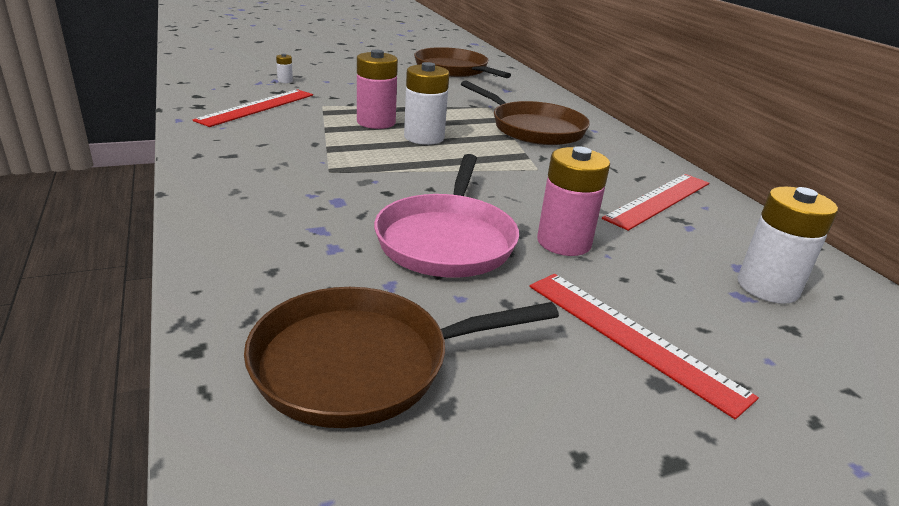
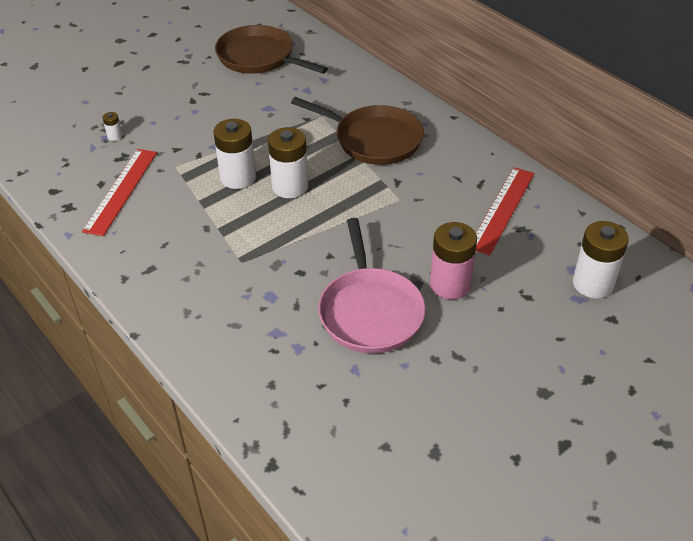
camera: 15 degrees left, 15 degrees up
brown pan [244,287,559,428] -> none
pink battery [357,50,398,129] -> white battery [213,119,256,189]
red ruler [530,274,759,419] -> none

